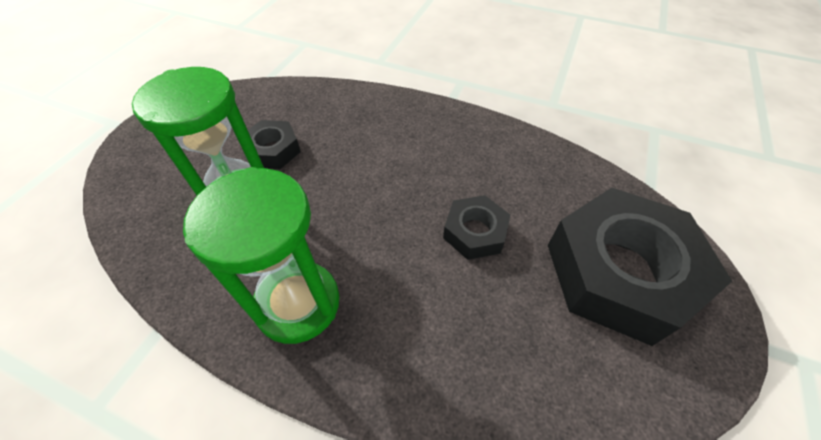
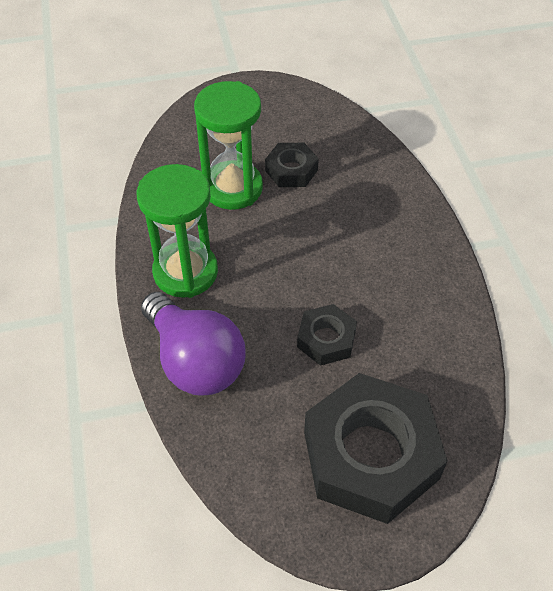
camera: 55 degrees right, 0 degrees up
none -> purple light bulb [141,292,246,396]

